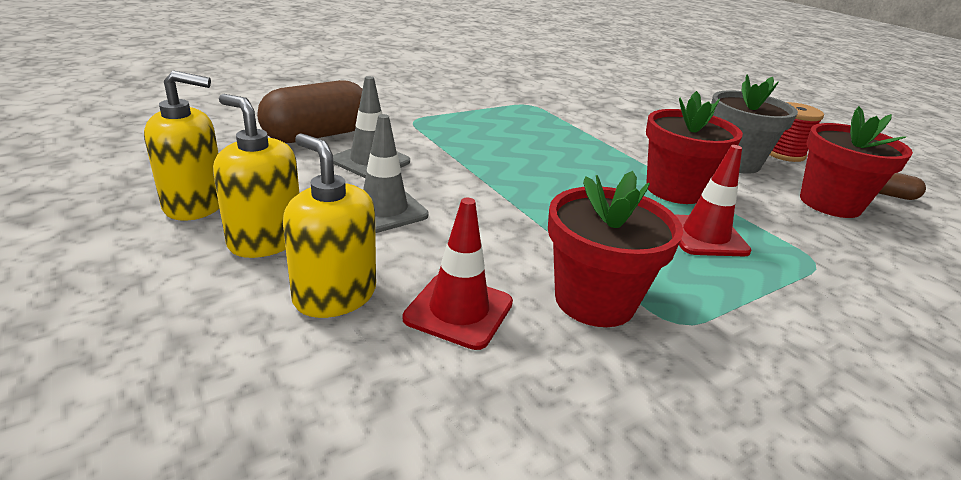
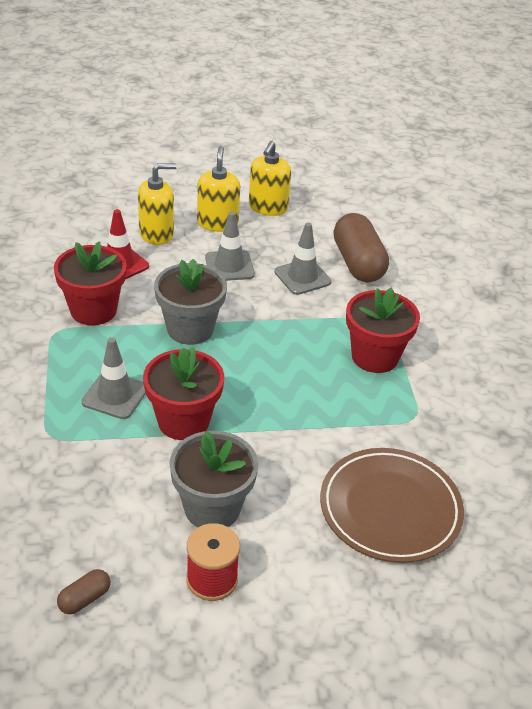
camera: 115 degrees right, 10 degrees up
yellow soap dispenser [213,94,299,258] -> yellow soap dispenser turned 60 degrees counterclockwise [197,146,240,232]
red traffic cone [674,145,751,256] -> grey traffic cone [81,337,146,419]
red flower pot [800,106,913,218] -> red flower pot moved to [346,287,420,373]
none -> grey flower pot [154,259,227,345]
none -> brown plate [320,448,464,563]

